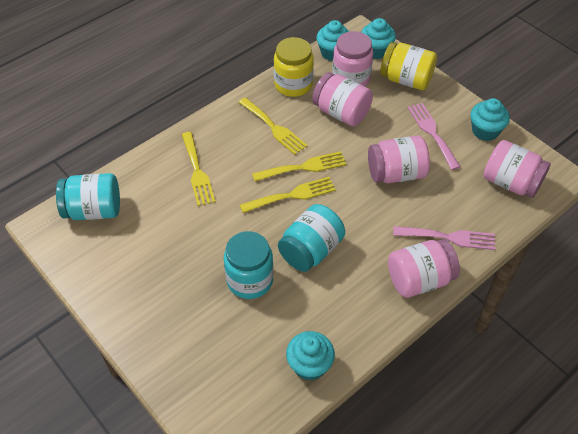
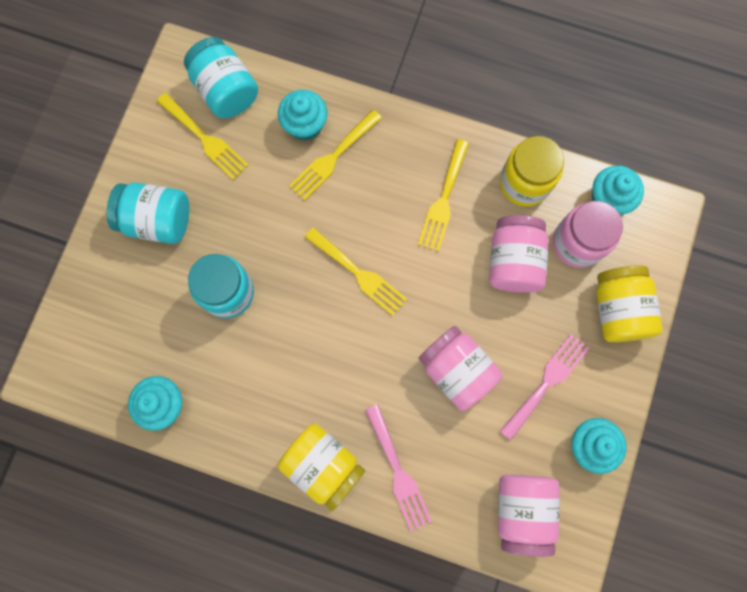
camera: 60 degrees right, 25 degrees up
yellow fork [252,151,346,181] -> yellow fork moved to [156,93,249,180]
turquoise jar [278,204,345,272] -> turquoise jar moved to [107,182,189,244]
turquoise cupcake [361,18,396,59] -> turquoise cupcake moved to [278,90,327,141]
pink jar [388,239,460,298] -> yellow jar [278,424,365,511]

